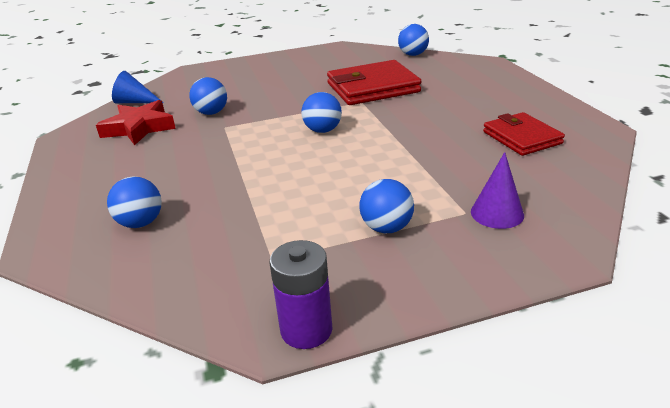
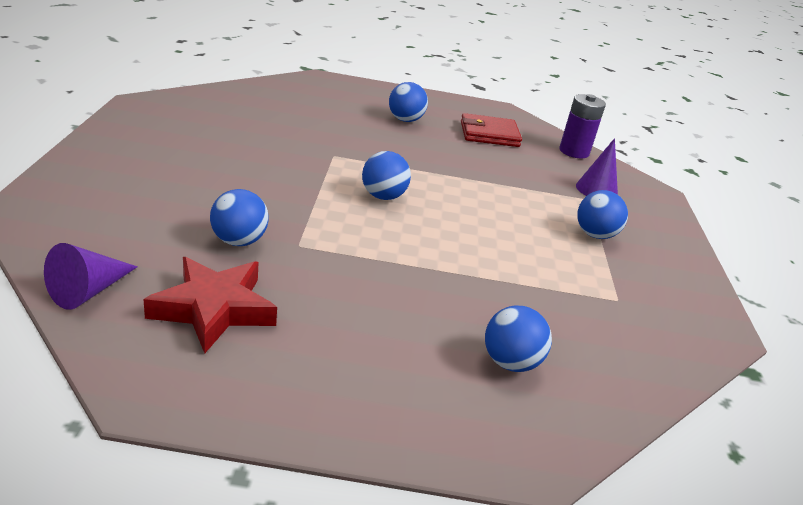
camera: 75 degrees left, 0 degrees up
blue cone [112,71,164,103] -> purple cone [44,243,138,310]
purple battery [270,240,333,349] -> purple battery moved to [559,94,606,158]
red wallet [327,60,422,105] -> none
blue ball [398,24,429,56] -> blue ball moved to [389,82,428,122]

